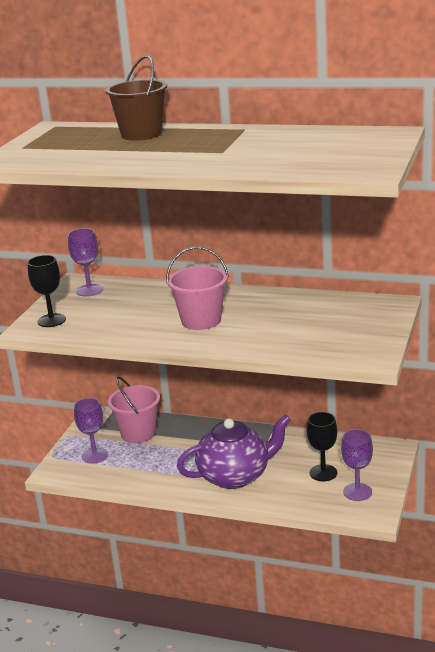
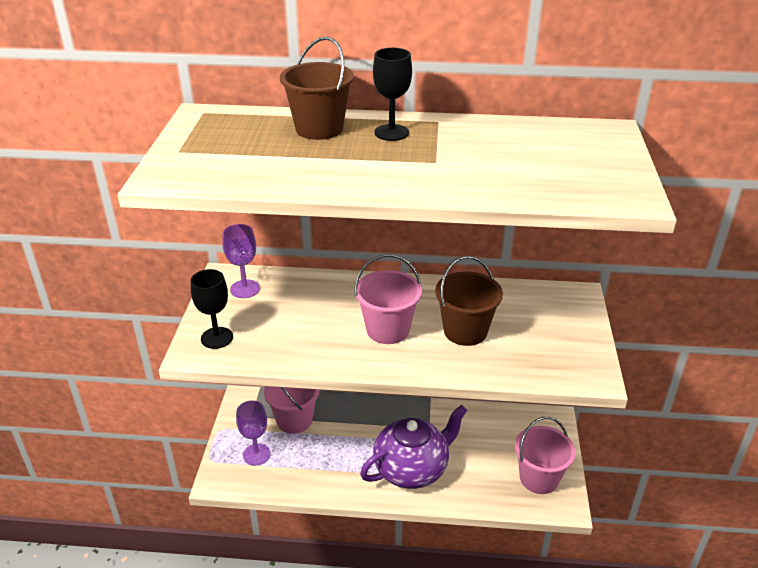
camera: 15 degrees left, 10 degrees up
black goblet [307,412,337,481] -> black goblet moved to [373,48,412,141]
purple goblet [341,429,373,501] -> pink bucket [515,417,576,494]
none -> brown bucket [435,256,503,346]

